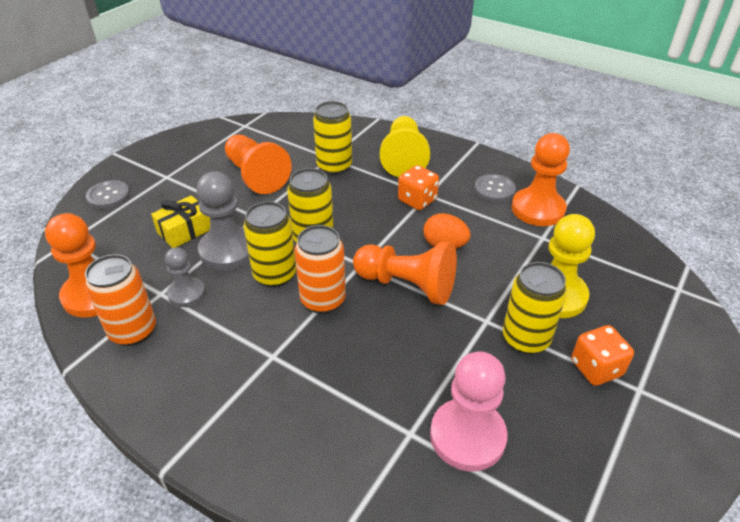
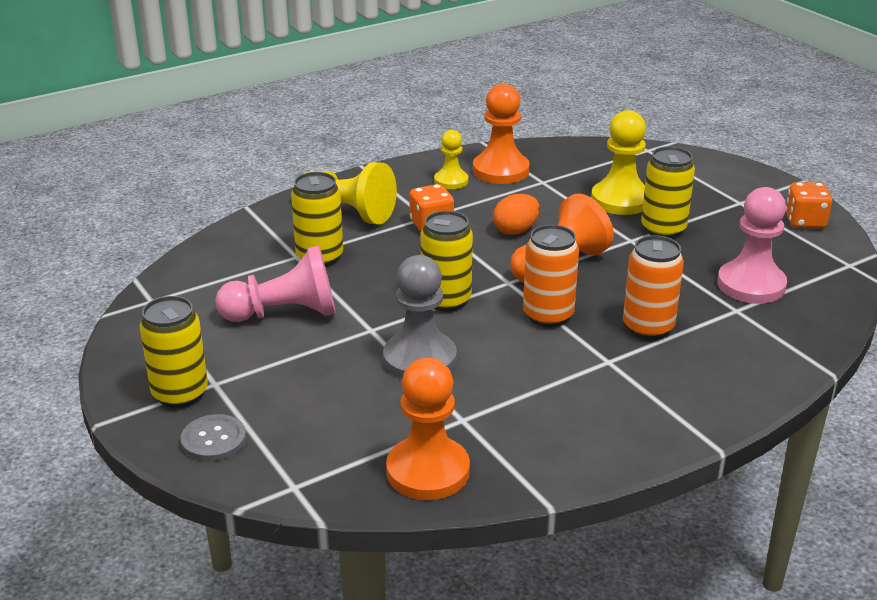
camera: 65 degrees left, 10 degrees down
orange can [85,254,156,346] -> orange can moved to [623,235,684,340]
yellow gift [151,195,210,248] -> none
grey pawn [165,247,205,307] -> none
orange pawn [225,135,292,194] -> pink pawn [215,246,336,322]
yellow can [244,201,296,288] -> yellow can moved to [139,296,208,408]
grey button [474,174,516,202] -> yellow pawn [434,130,468,189]
orange dice [572,325,634,386] -> orange dice moved to [786,182,832,228]

